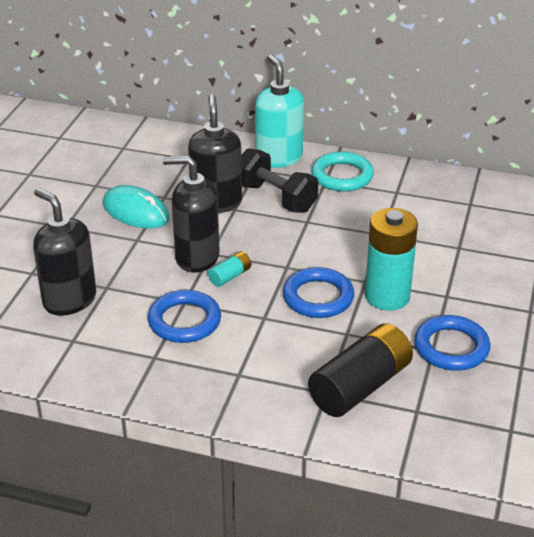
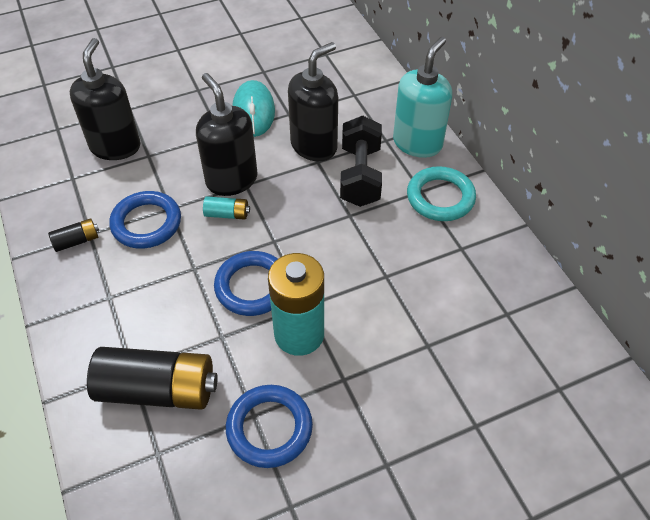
camera: 50 degrees right, 15 degrees up
none -> black battery [48,218,99,252]

